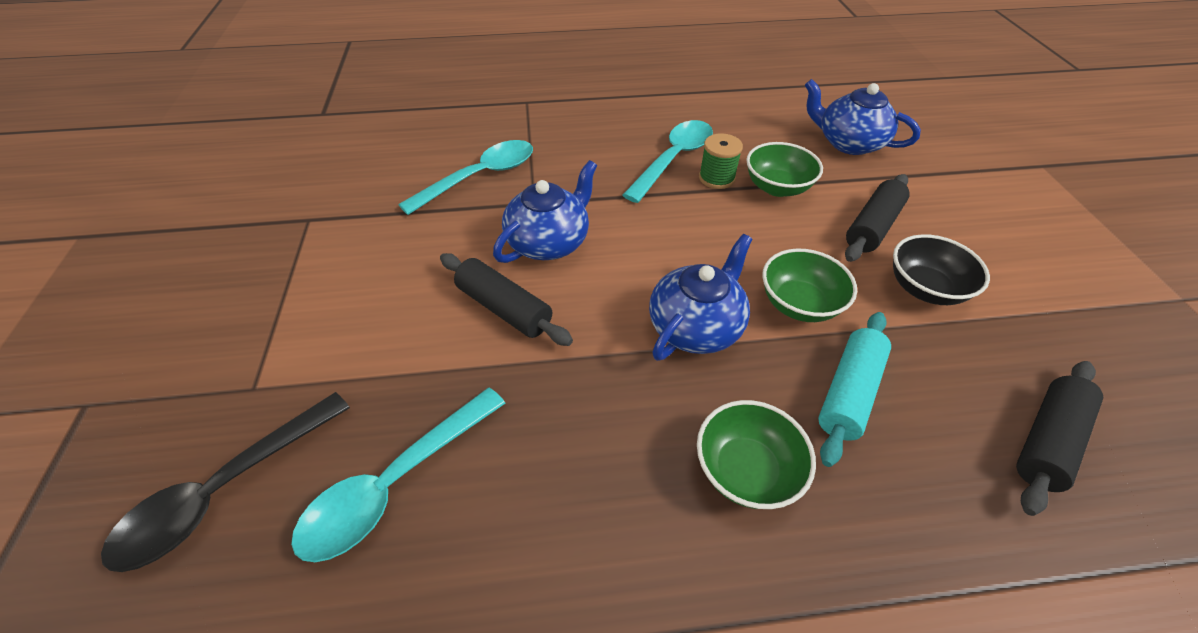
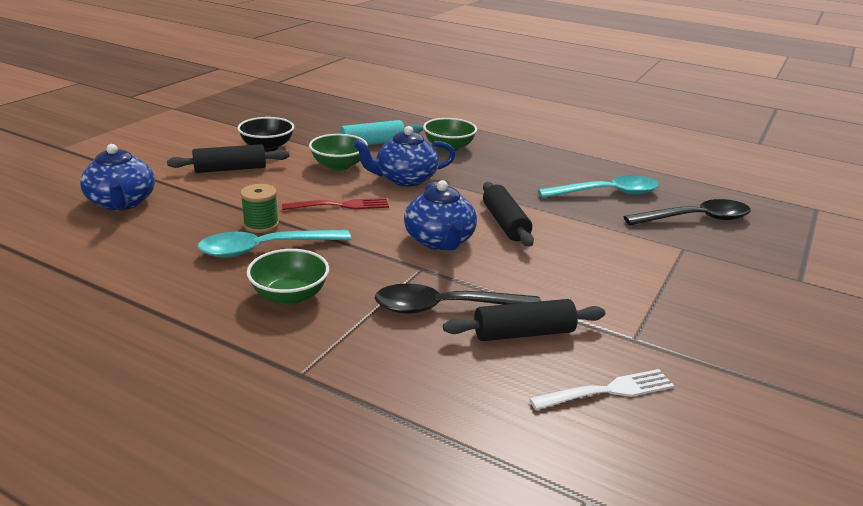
camera: 145 degrees left, 20 degrees down
turquoise spoon [398,140,533,215] -> black spoon [374,283,541,314]
blue teapot [493,160,597,263] -> blue teapot turned 90 degrees counterclockwise [404,180,477,250]
green bowl [746,142,823,197] -> green bowl moved to [247,249,329,305]
black rolling pin [1016,361,1103,516] -> black rolling pin moved to [443,299,605,341]
none -> red fork [282,198,389,210]
none -> white fork [529,369,674,410]

